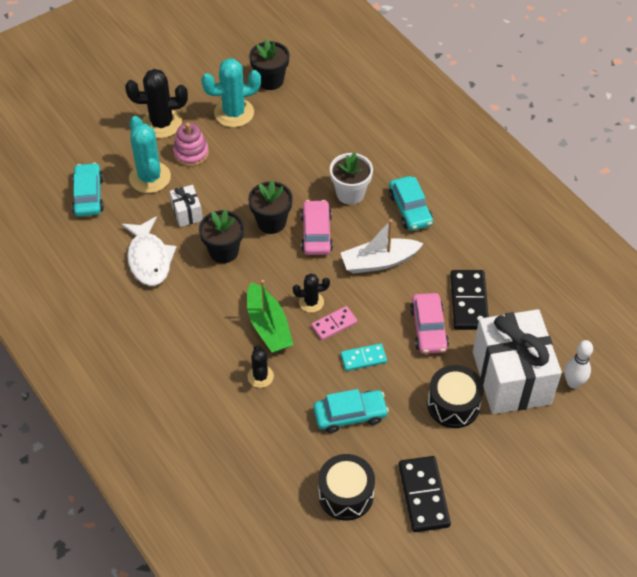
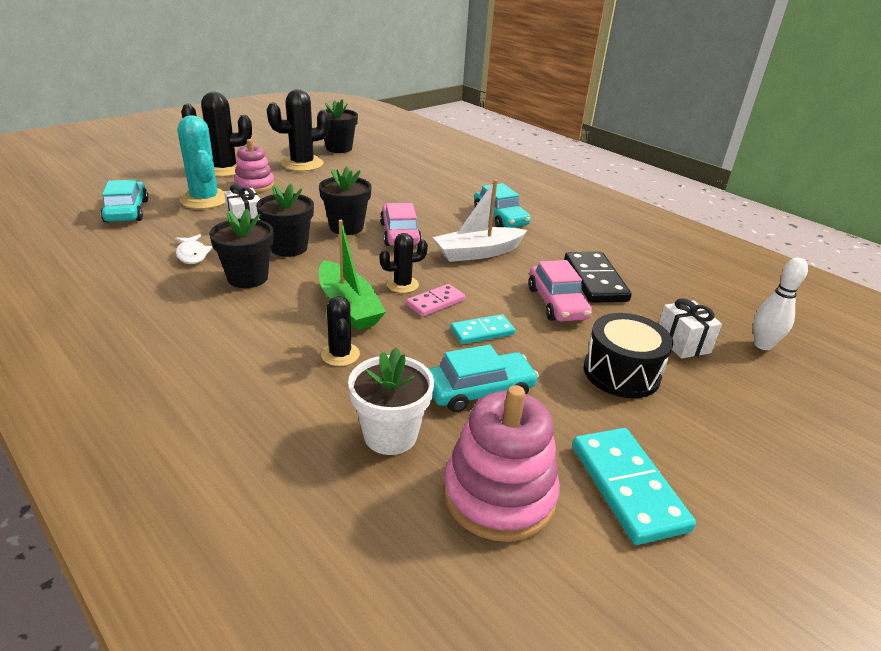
camera: 10 degrees left, 20 degrees down
white fish [121,216,176,286] -> white fish [175,234,213,264], size x0.56
turquoise cactus [201,58,261,127] -> black cactus [267,89,330,171]
black drum [318,454,375,521] -> pink stacking toy [443,385,560,542]
white flower pot [330,152,373,205] -> white flower pot moved to [348,347,434,455]
black domino [398,456,451,532] -> turquoise domino [572,428,696,545]
white gift [473,309,562,414] -> white gift [659,298,722,359], size x0.43
none -> black flower pot [209,209,274,288]

